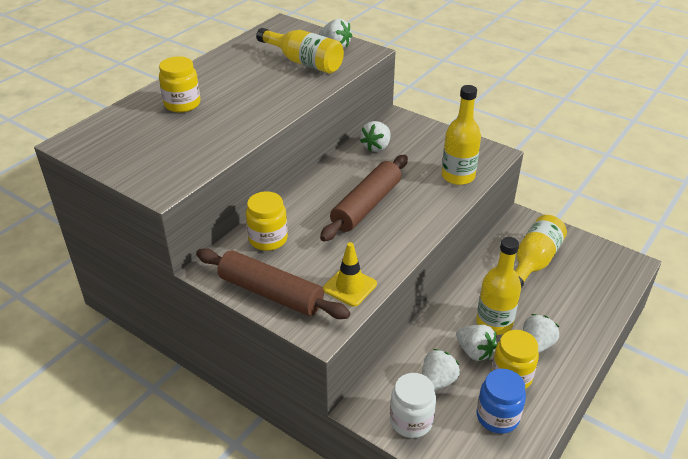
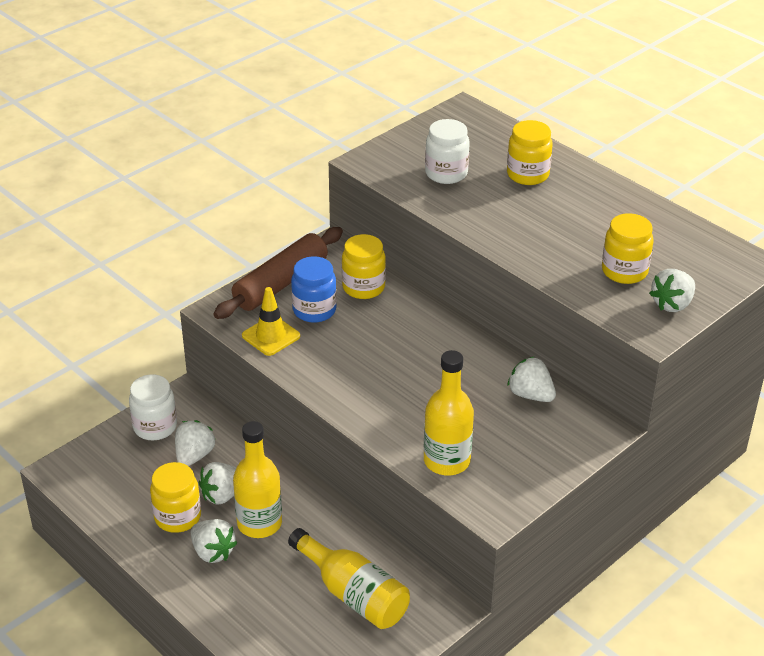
camera: 100 degrees right, 0 degrees up
yellow bottle [256,28,344,74] -> yellow jar [602,213,654,284]
brown rolling pin [320,155,408,241] -> none
white strawberry [422,349,460,391] -> white strawberry turned 120 degrees counterclockwise [175,420,216,466]
blue jar [477,369,526,434] -> blue jar moved to [291,256,337,323]
none -> white jar [425,119,470,184]

